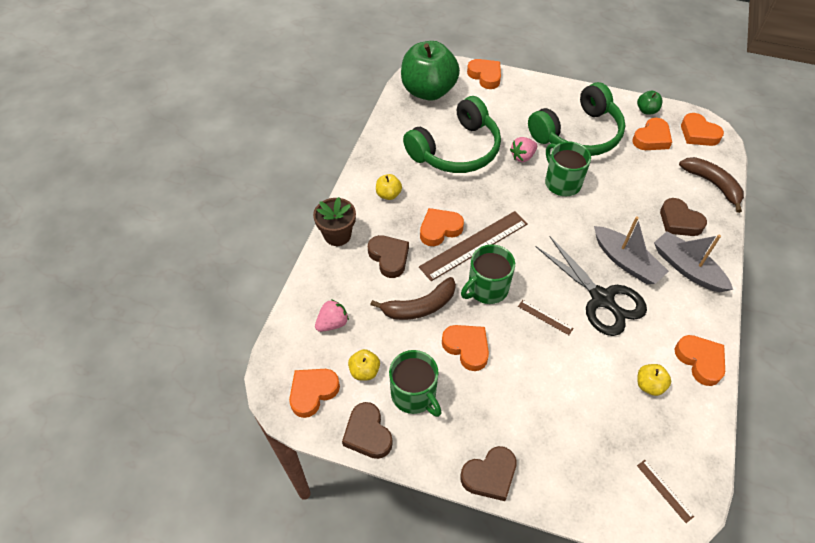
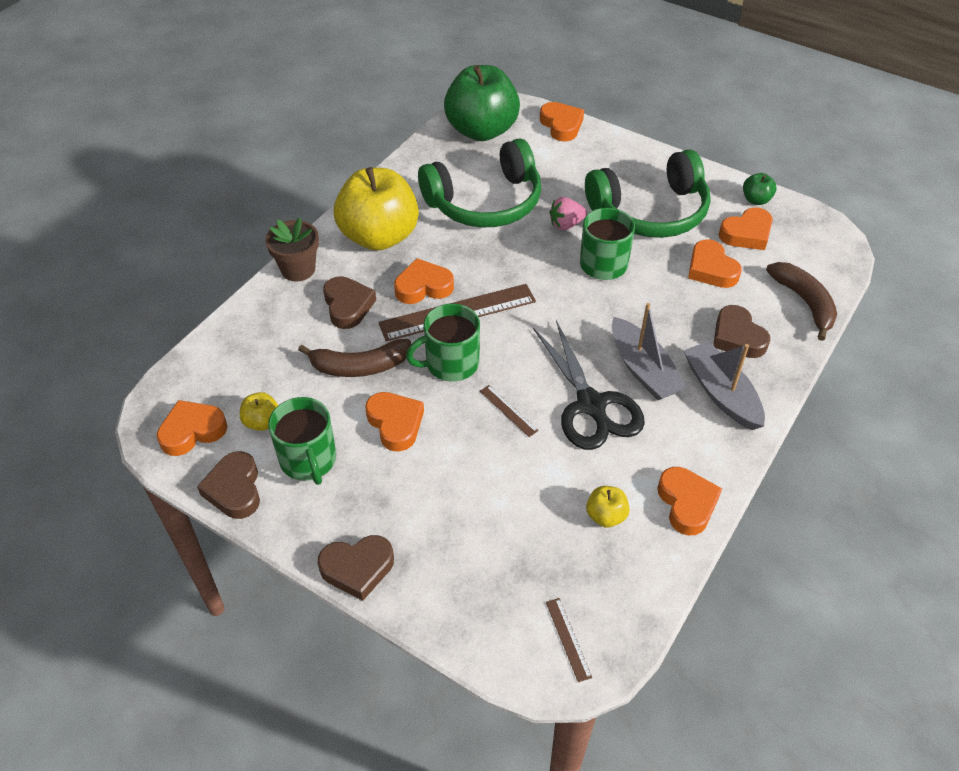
camera: 15 degrees right, 5 degrees down
pink strawberry [315,299,349,332] -> none
yellow apple [376,174,402,200] -> yellow apple [334,167,419,251], size x2.46
orange heart [681,113,724,146] -> orange heart moved to [688,239,742,288]

